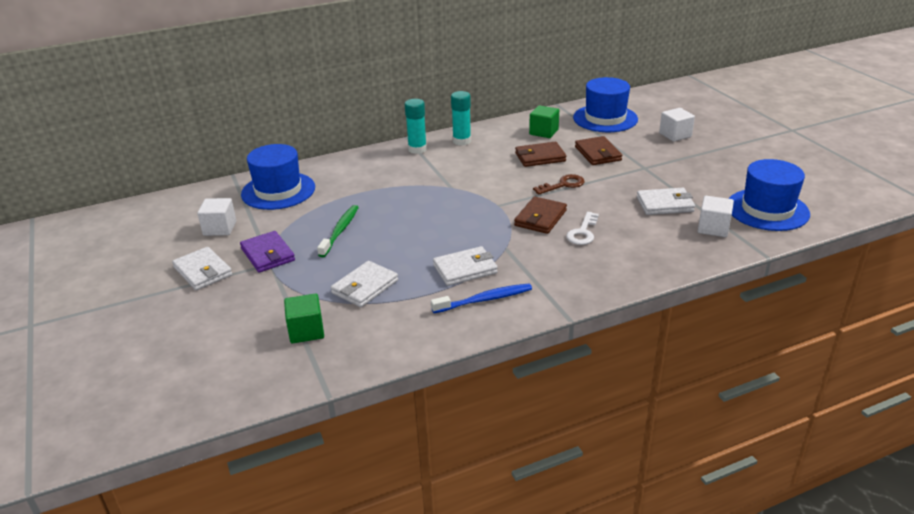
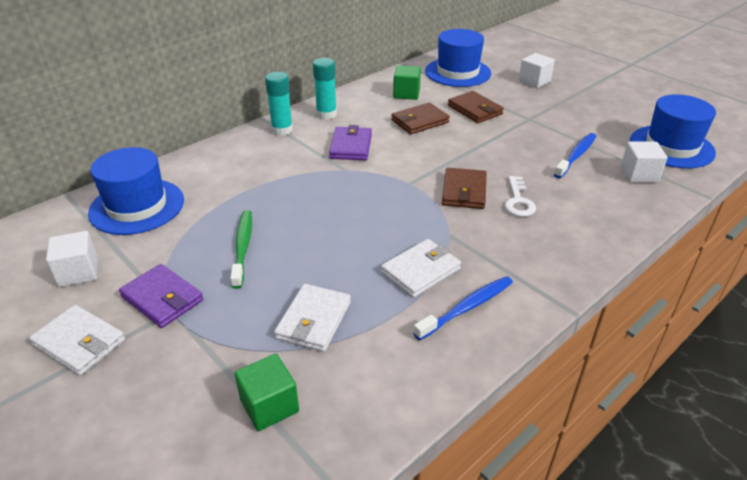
camera: 20 degrees left, 5 degrees up
brown key [533,174,585,195] -> none
white wallet [637,188,695,215] -> blue toothbrush [554,133,596,178]
none -> purple wallet [329,125,372,160]

